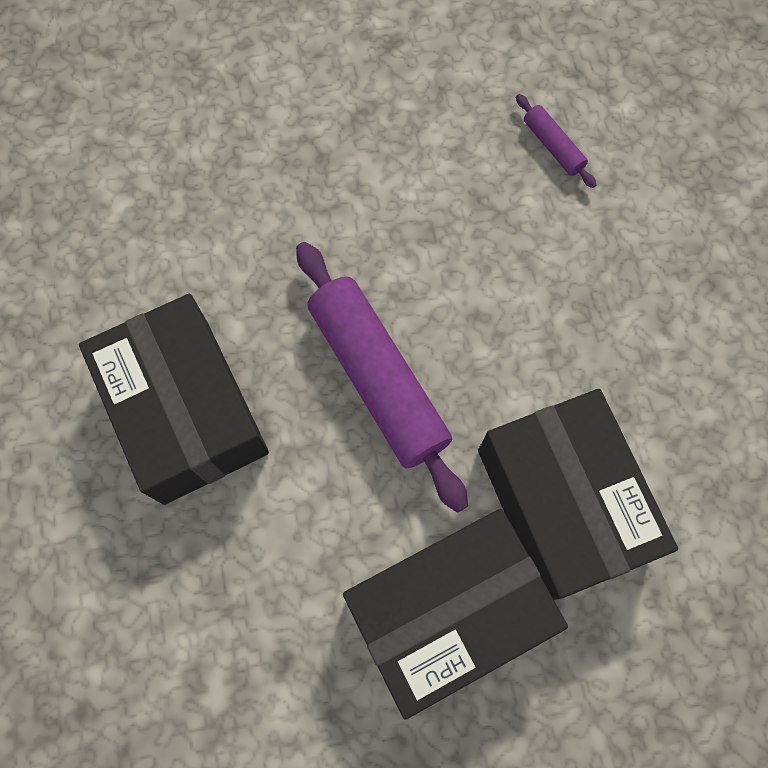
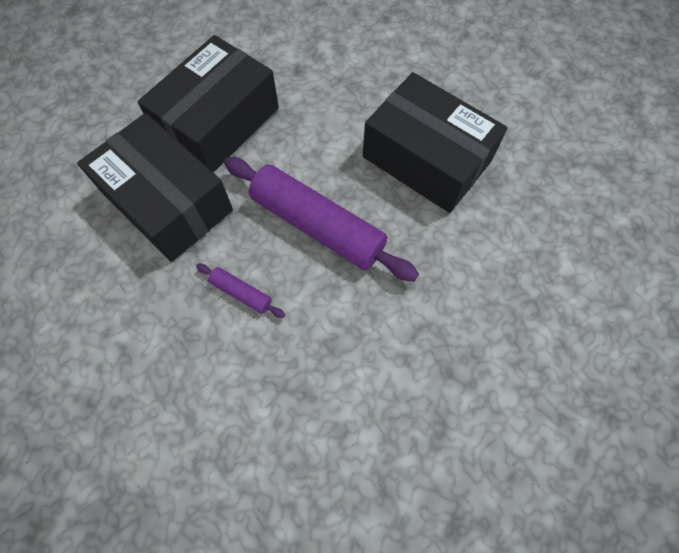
camera: 155 degrees right, 5 degrees down
purple rolling pin [516,94,596,188] -> purple rolling pin moved to [196,263,285,318]

